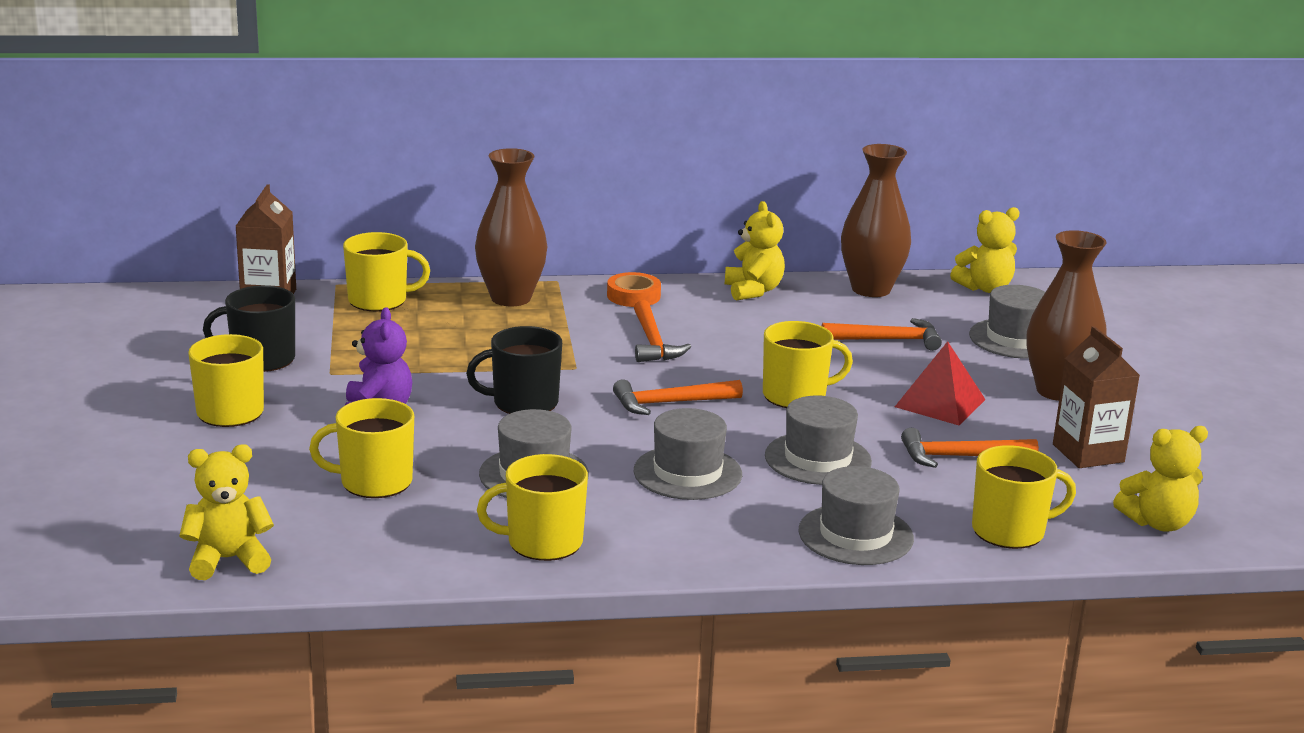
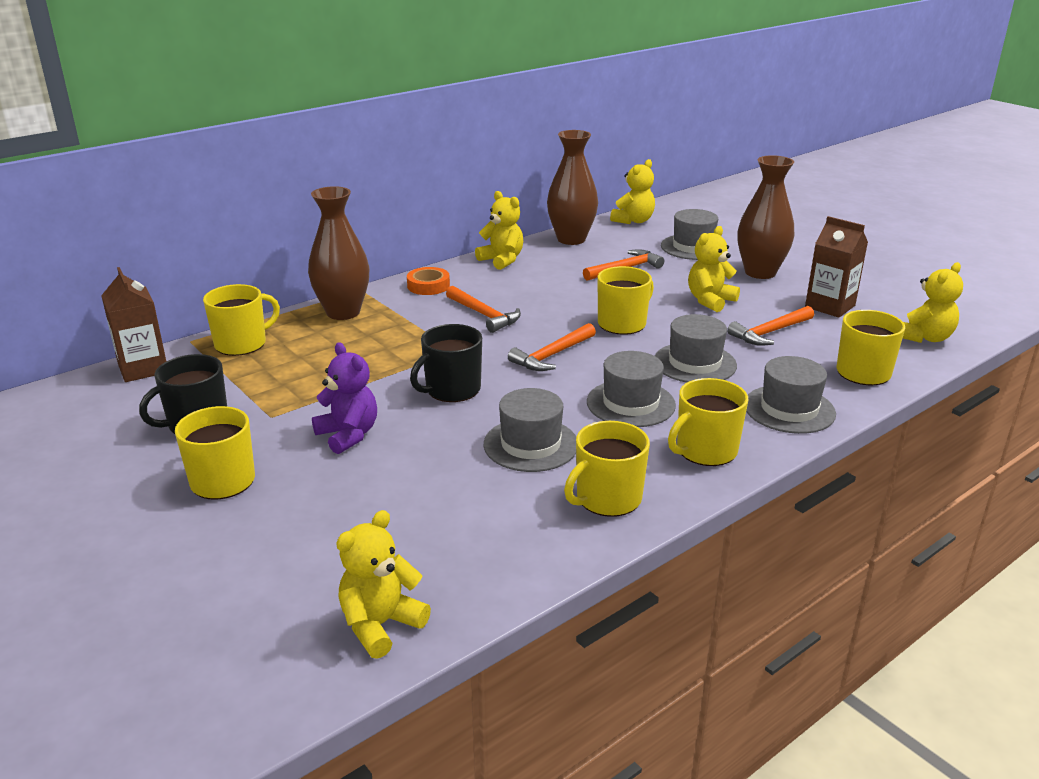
camera: 30 degrees left, 5 degrees up
yellow mug [309,398,414,498] -> yellow mug moved to [668,378,748,466]
red pyramid [895,341,986,425] -> yellow teddy bear [688,226,740,312]

